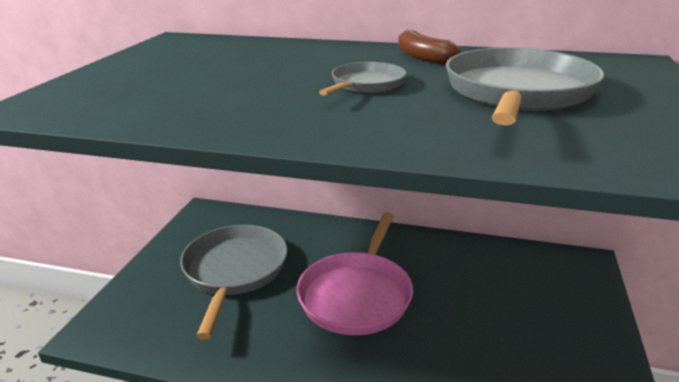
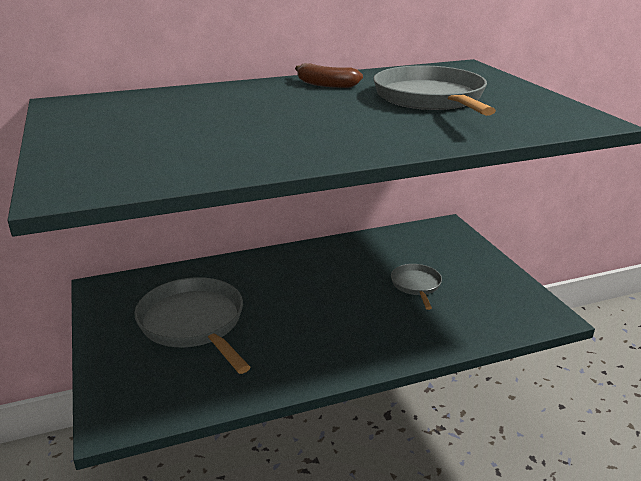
camera: 35 degrees left, 0 degrees up
pink pan [297,212,413,335] -> none
grey pan [319,62,406,95] -> grey pan moved to [391,264,442,310]

